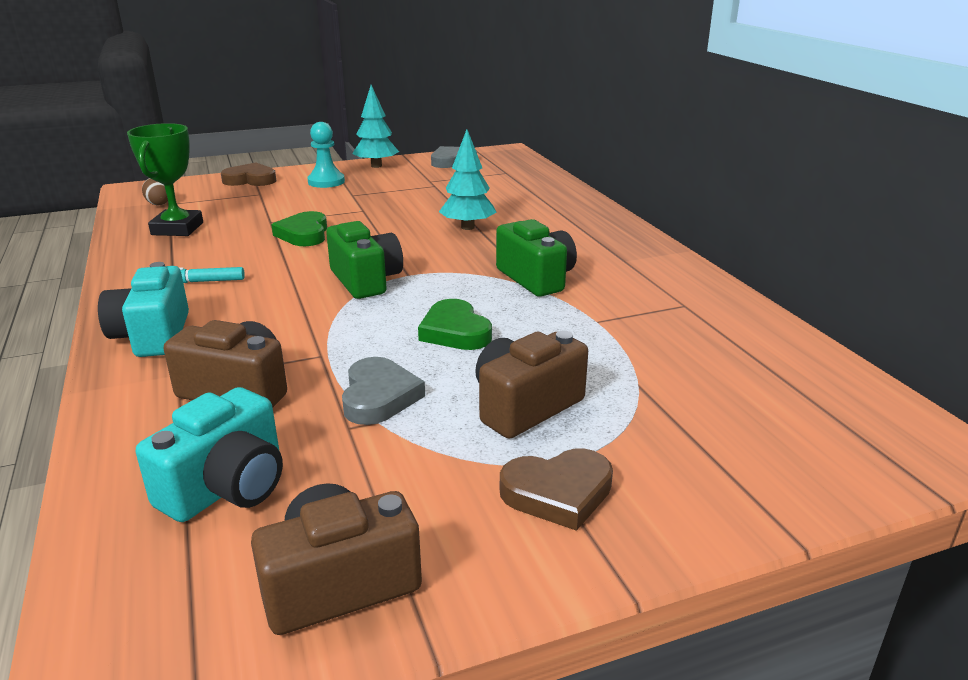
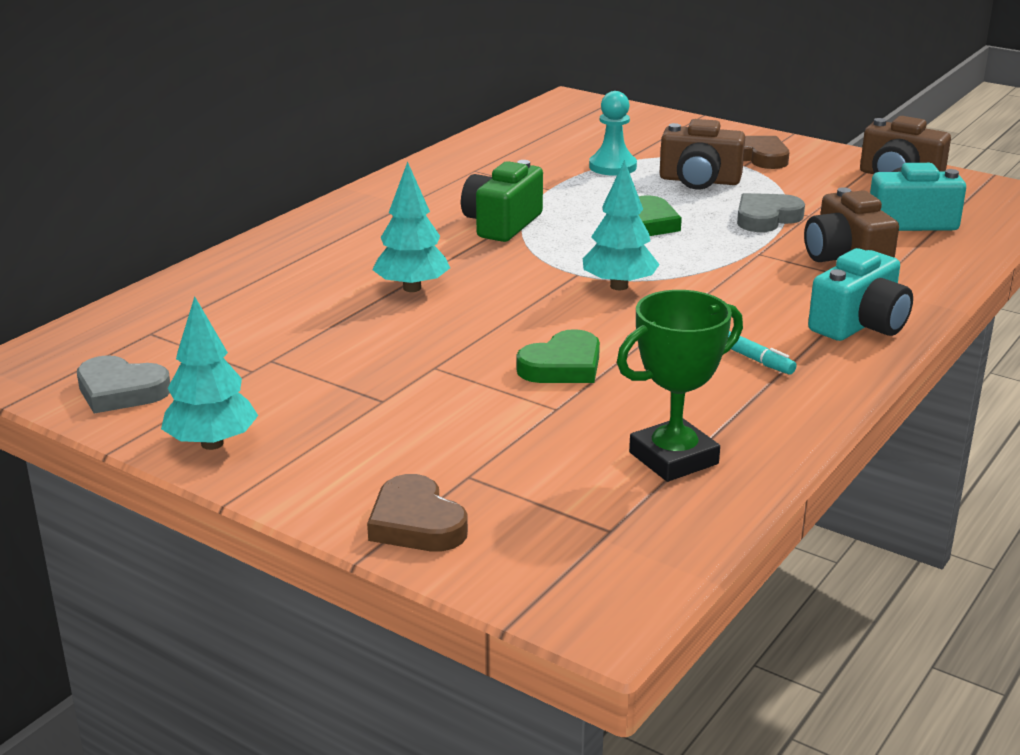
camera: 125 degrees left, 0 degrees up
brown egg [142,178,168,205] -> none
turquoise pawn [307,122,345,188] -> turquoise pawn moved to [589,91,637,176]
green camera [326,221,403,299] -> turquoise tree [583,160,660,290]

